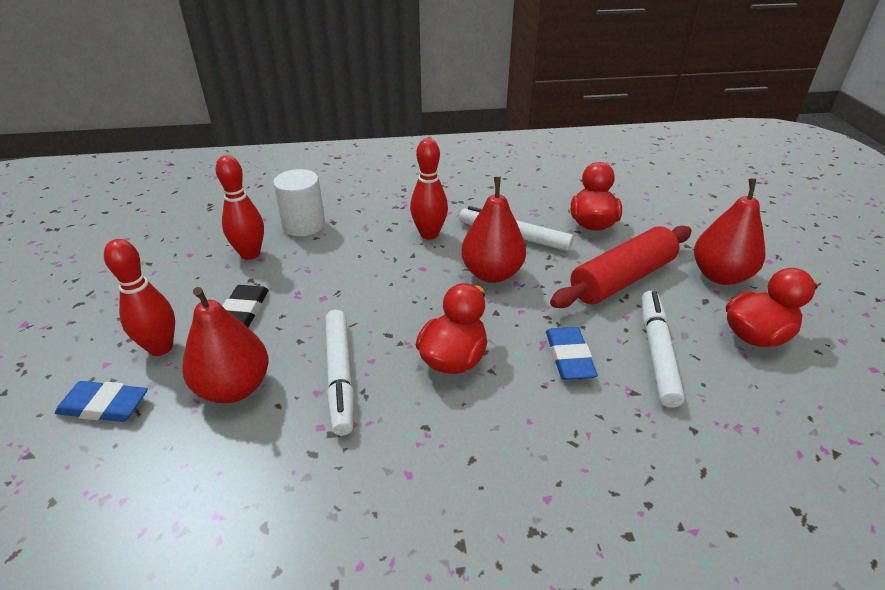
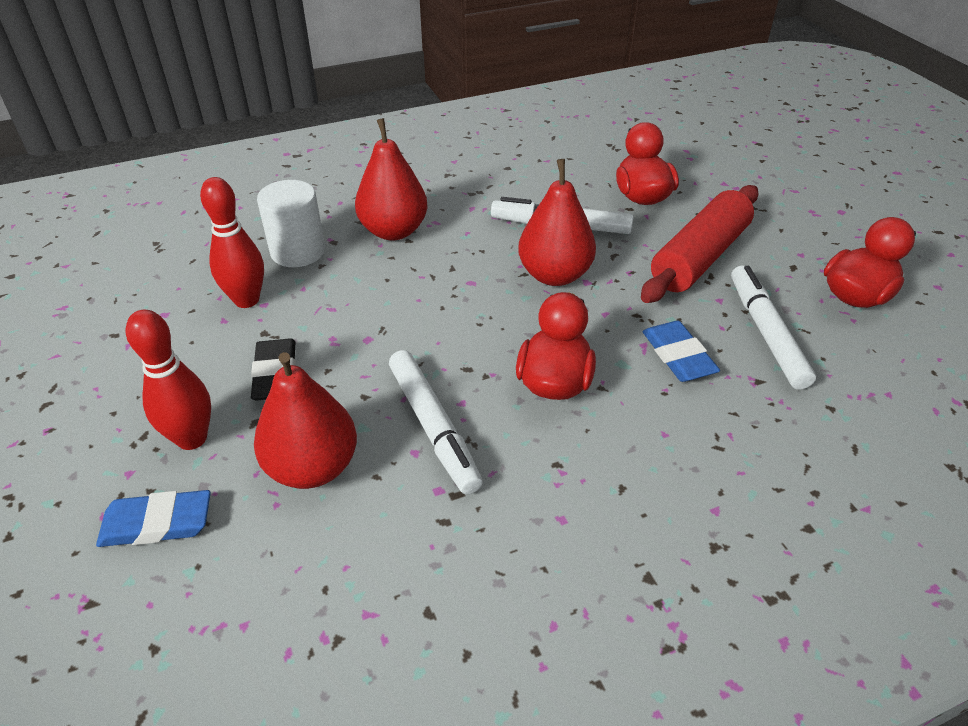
camera: 15 degrees left, 5 degrees up
red bowling pin [410,138,448,240] -> none
red pear [694,178,765,285] -> red pear moved to [355,118,428,240]

